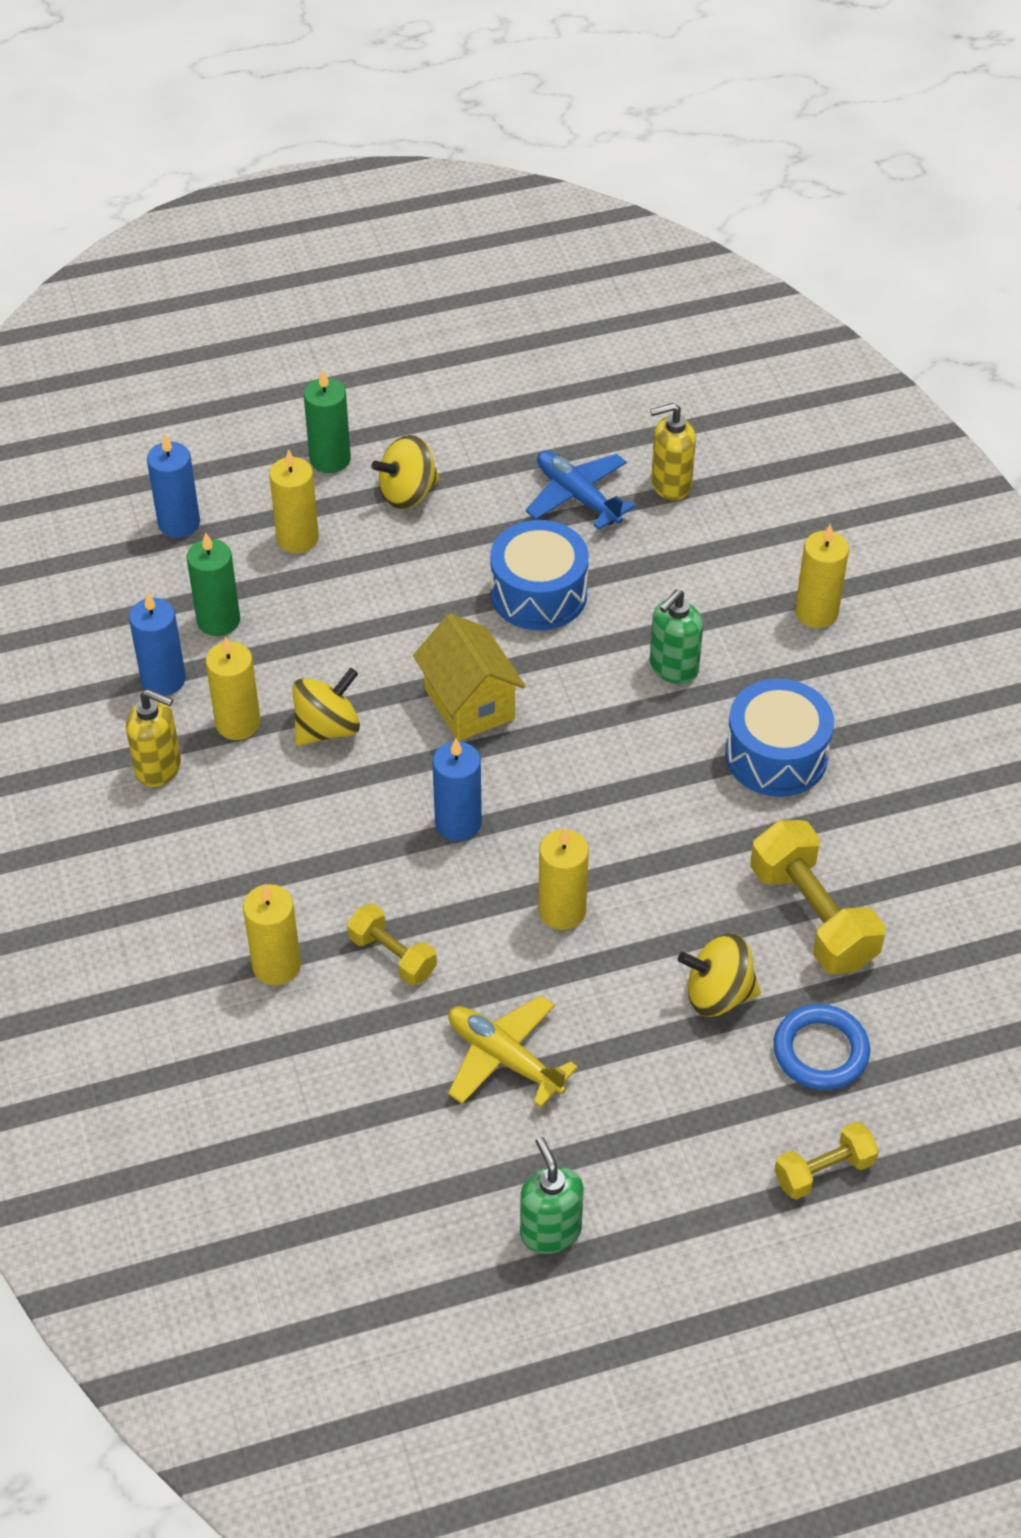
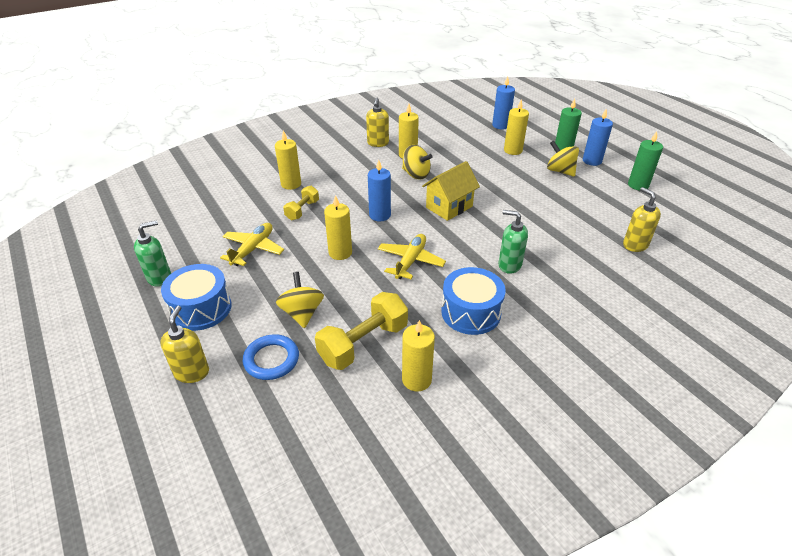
camera: 75 degrees right, 10 degrees down
blue candle [129,593,186,696] -> blue candle moved to [583,109,613,166]
green candle [187,532,240,636] -> green candle moved to [628,131,663,190]
blue drum [490,520,589,630] -> blue drum moved to [161,264,231,331]
blue plane [525,451,636,530] -> none
yellow dumbbell [774,1122,879,1200] -> yellow soap dispenser [160,306,209,383]
yellow candle [795,524,849,628] -> yellow candle moved to [402,320,435,392]
none -> yellow plane [378,234,446,279]

